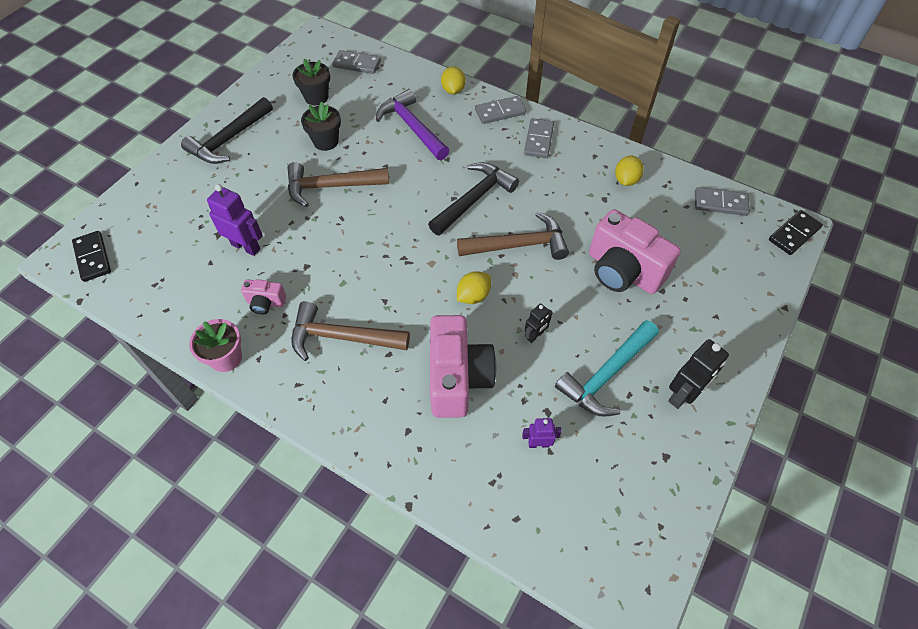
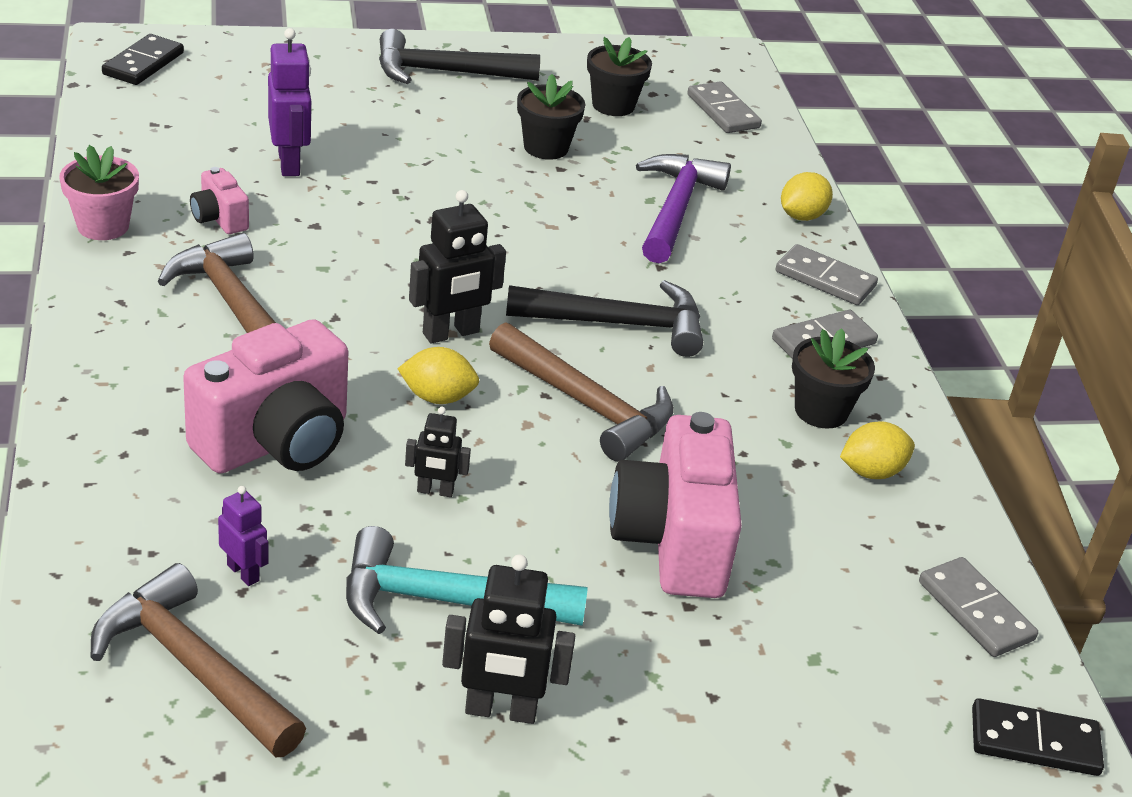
camera: 45 degrees right, 20 degrees down
brown hammer [287,162,389,207] -> brown hammer moved to [91,563,306,757]
none -> black robot [409,190,506,343]
none -> black flower pot [792,328,875,429]

